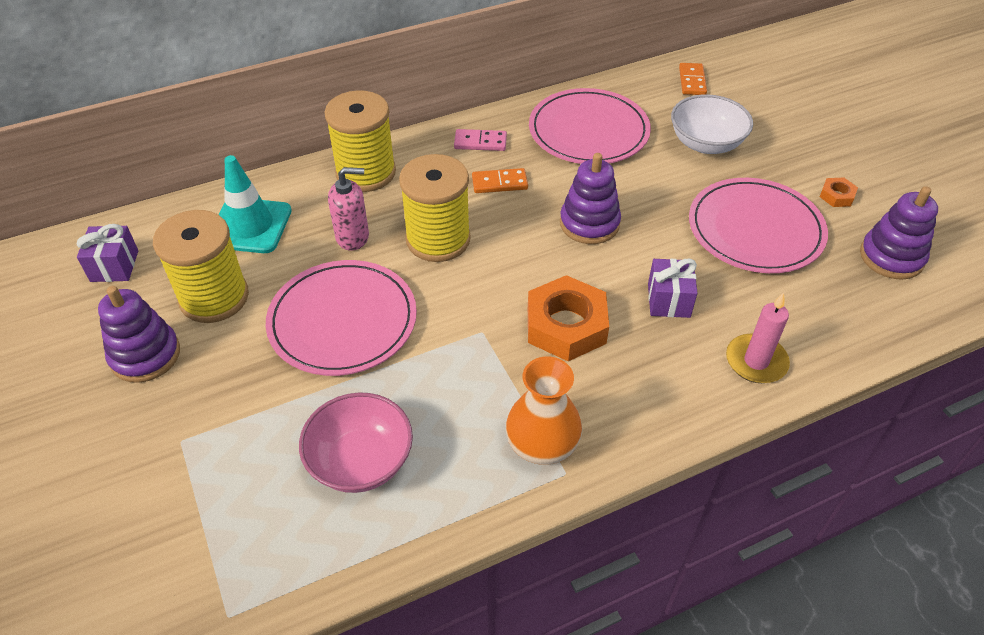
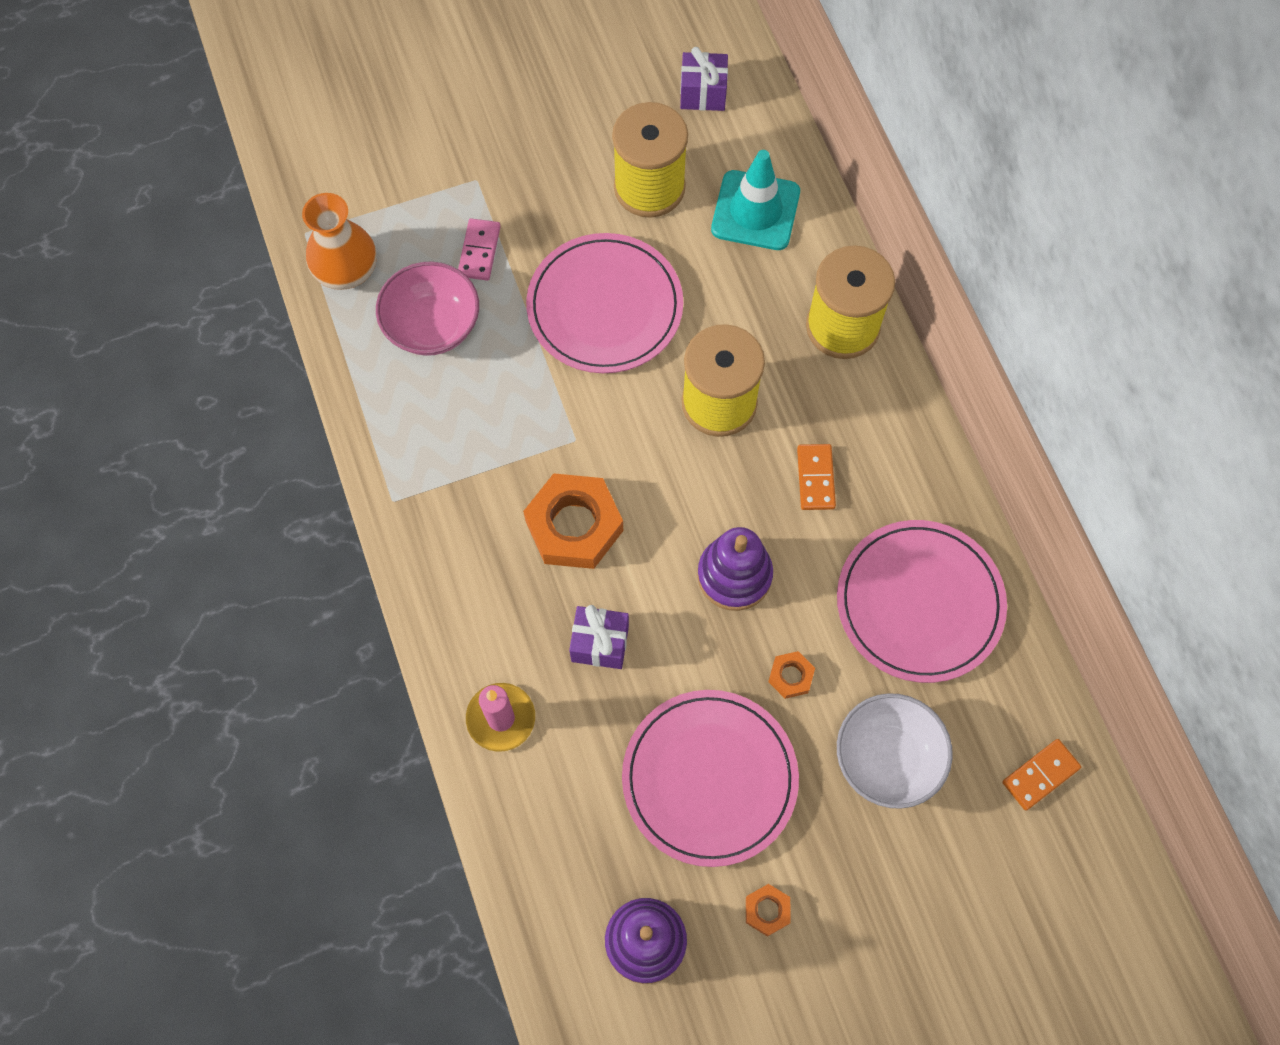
camera: 95 degrees right, 20 degrees up
purple stacking toy [98,286,180,383] -> none
pink soap dispenser [328,167,369,251] -> none
pink domino [454,129,507,151] -> pink domino moved to [458,218,501,281]
orange vase [506,356,582,465] -> orange vase moved to [302,193,377,290]
orange domino [679,63,707,95] -> orange domino turned 45 degrees counterclockwise [1002,739,1081,811]
none -> orange nut [768,651,815,699]

